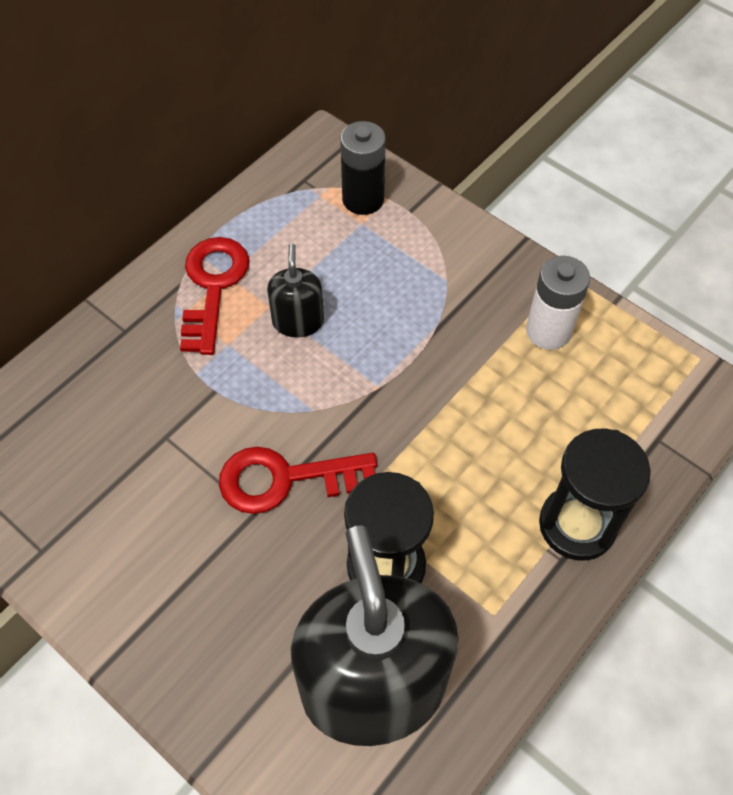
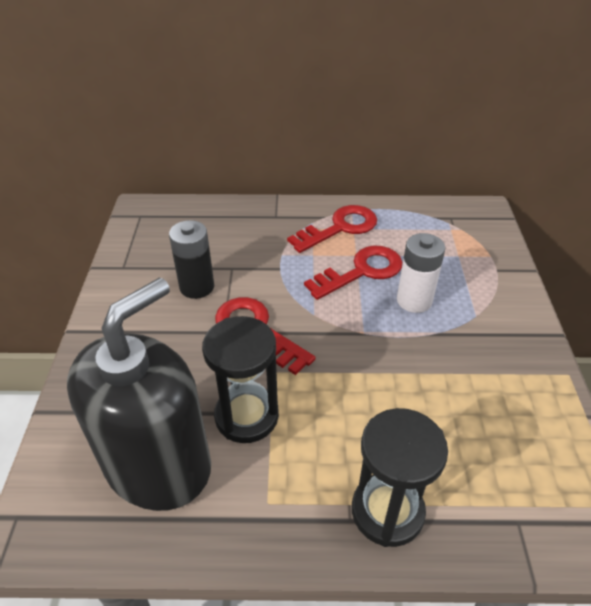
camera: 50 degrees right, 15 degrees down
black soap dispenser [267,244,324,338] -> red key [304,246,403,300]
black battery [340,121,386,215] -> black battery moved to [169,220,214,299]
white battery [526,256,590,350] -> white battery moved to [397,233,445,313]

